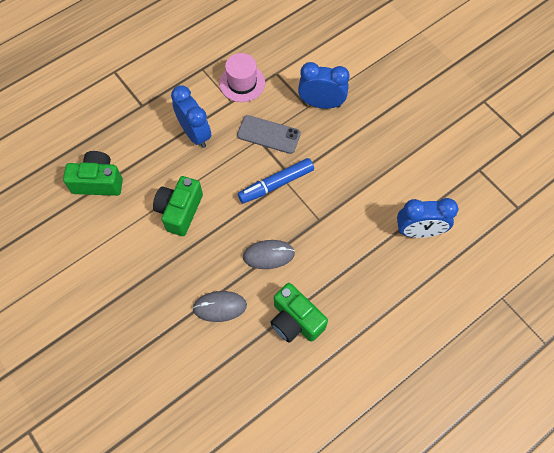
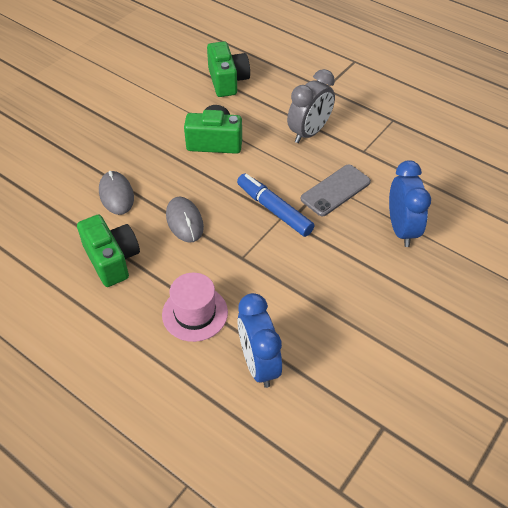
camera: 75 degrees right, 15 degrees down
blue clock [171,85,211,148] -> grey clock [287,69,335,143]
pink hat [219,53,265,102] -> pink hat moved to [162,273,228,342]
grey phone [237,115,301,154] -> grey phone turned 45 degrees clockwise [301,165,371,216]
green camera [270,283,328,343] -> green camera turned 120 degrees clockwise [77,214,140,287]

